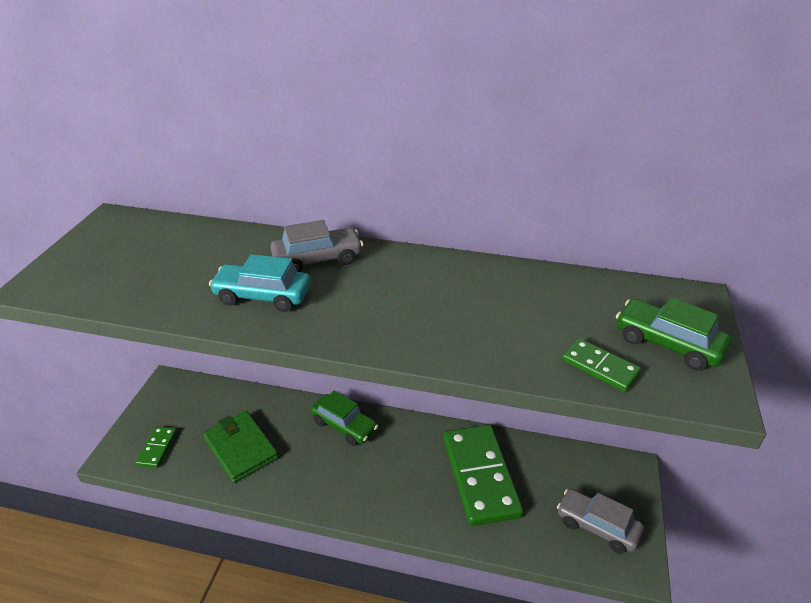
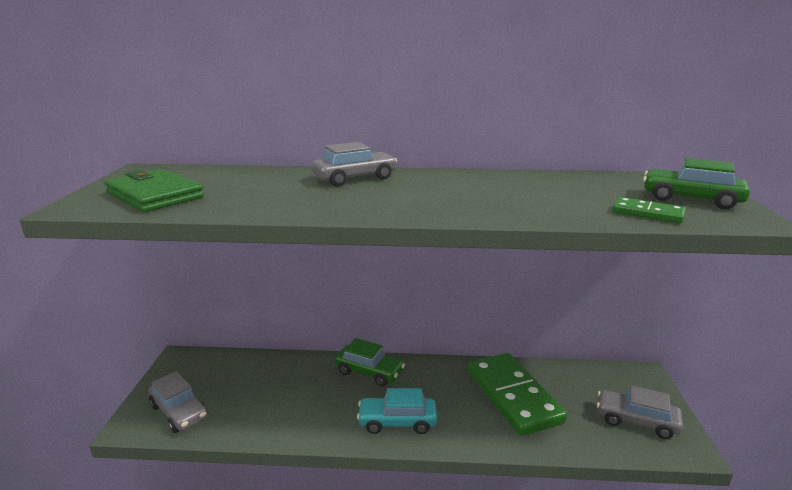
camera: 10 degrees left, 15 degrees down
green domino [136,426,177,468] -> grey car [148,371,208,433]
green wallet [203,411,279,483] -> green wallet moved to [105,169,204,212]
turquoise car [209,254,311,312] -> turquoise car moved to [357,388,437,434]

